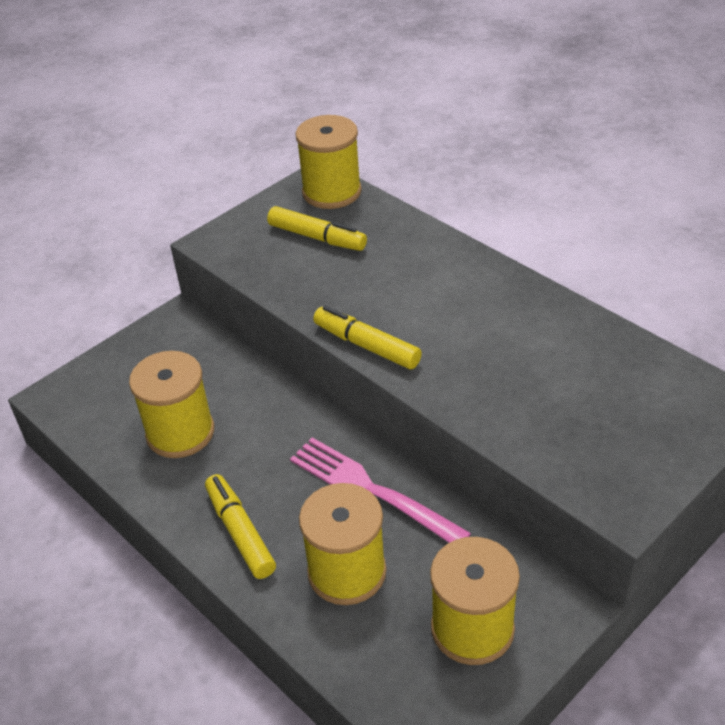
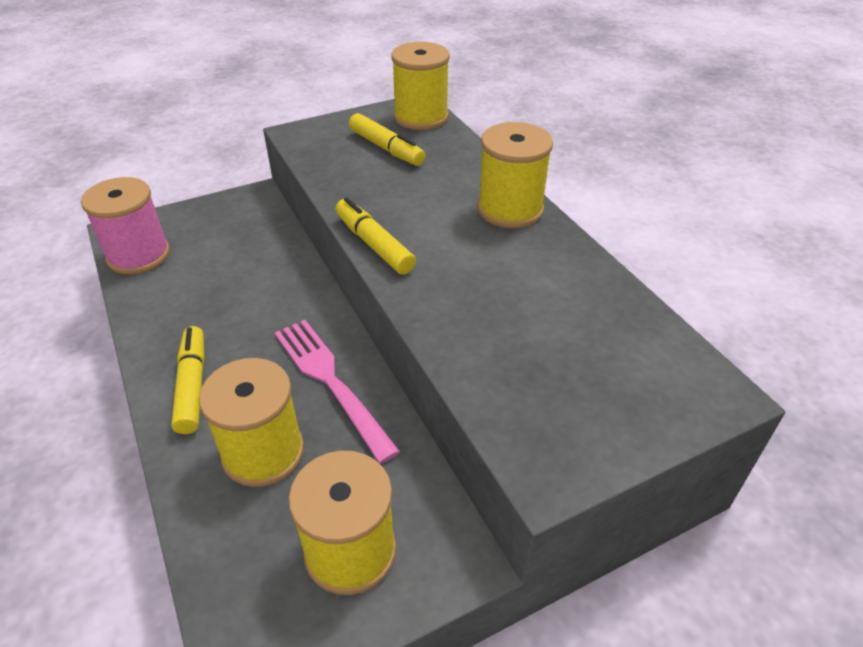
camera: 15 degrees right, 0 degrees up
yellow spool [129,351,214,458] -> yellow spool moved to [477,122,553,228]
none -> pink spool [81,177,170,275]

